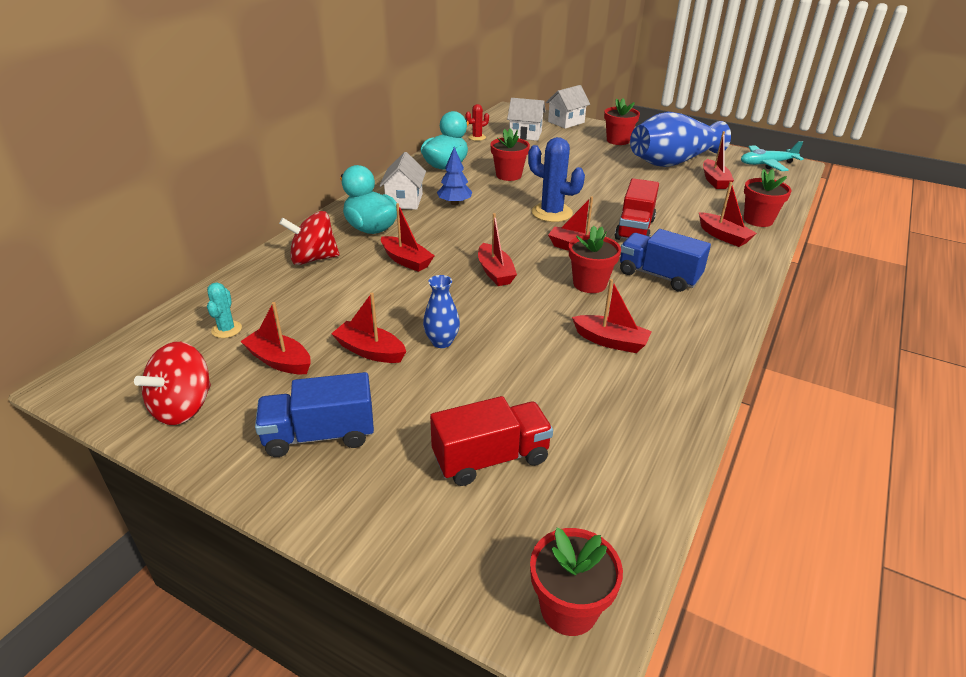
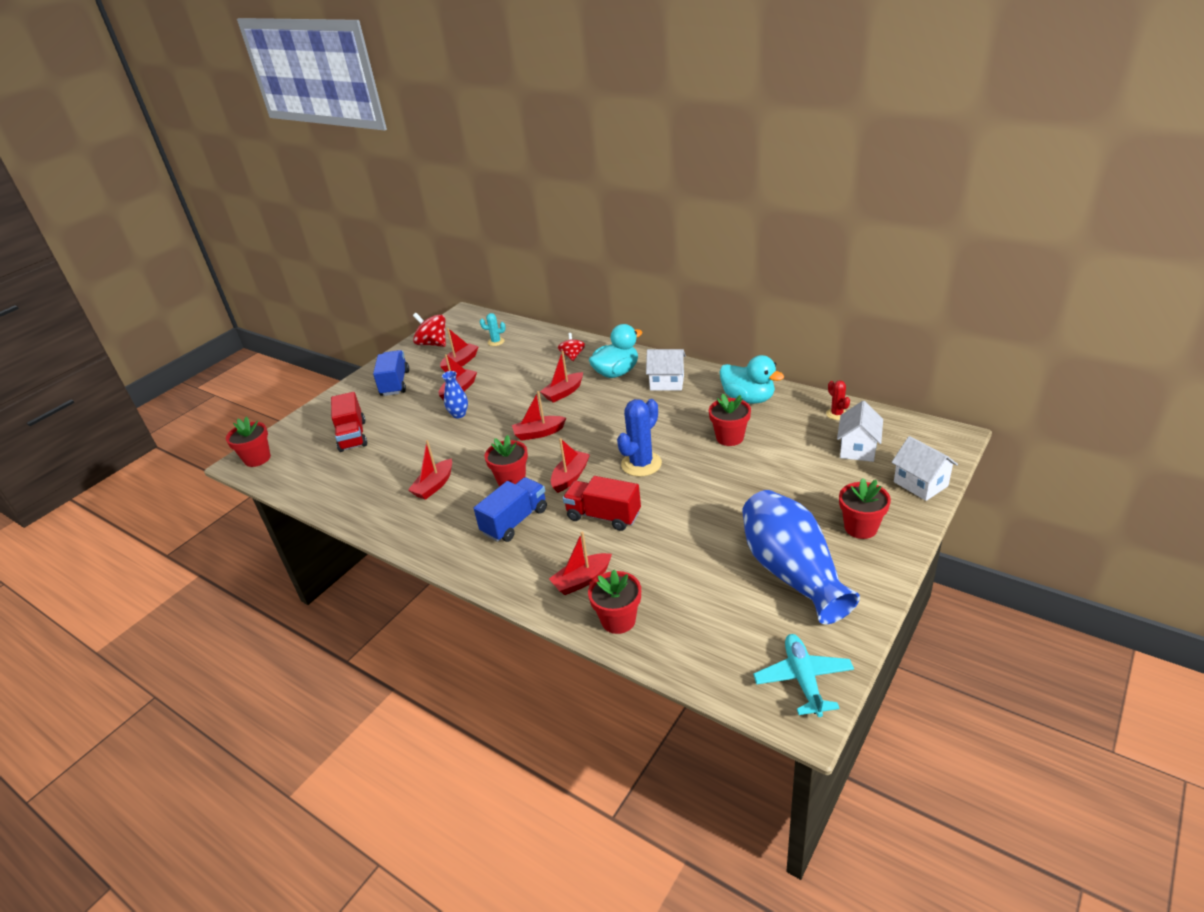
camera: 100 degrees right, 0 degrees up
red spinning top [279,211,339,265] -> red spinning top [558,333,585,361], size x0.64
blue tree [437,147,472,205] -> none
red boat [703,131,734,189] -> none

